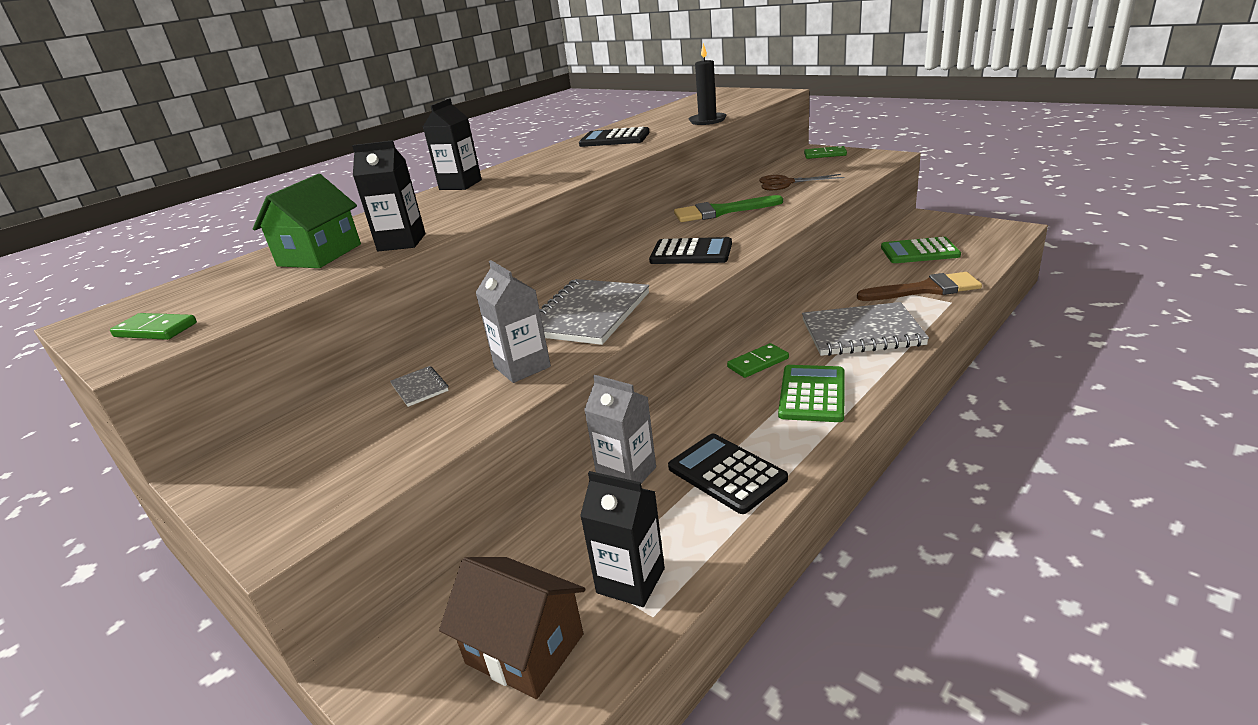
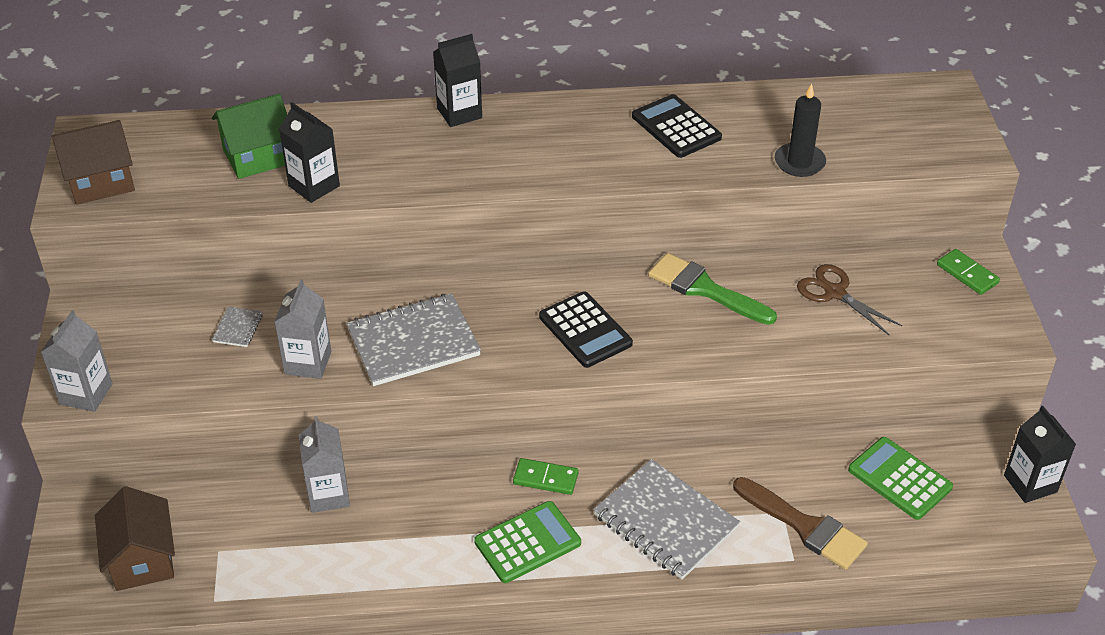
camera: 40 degrees right, 15 degrees up
green domino [110,313,197,340] -> brown house [52,120,135,205]
black carton [580,471,665,607] -> black carton moved to [1004,406,1076,503]
black calculator [668,434,788,514] -> none
none -> grey carton [41,310,113,412]

